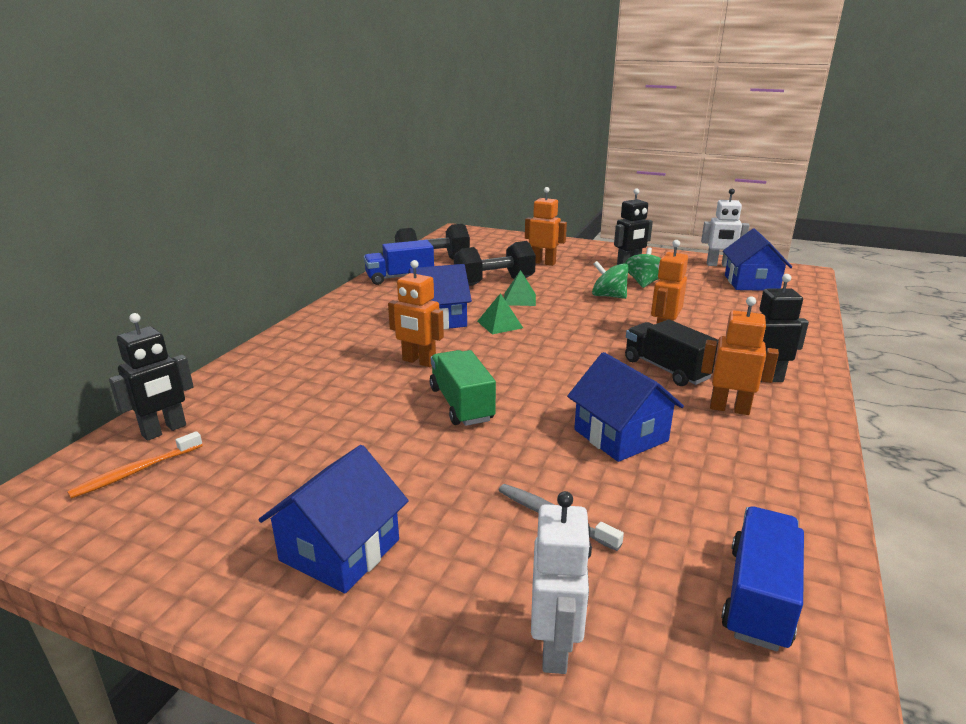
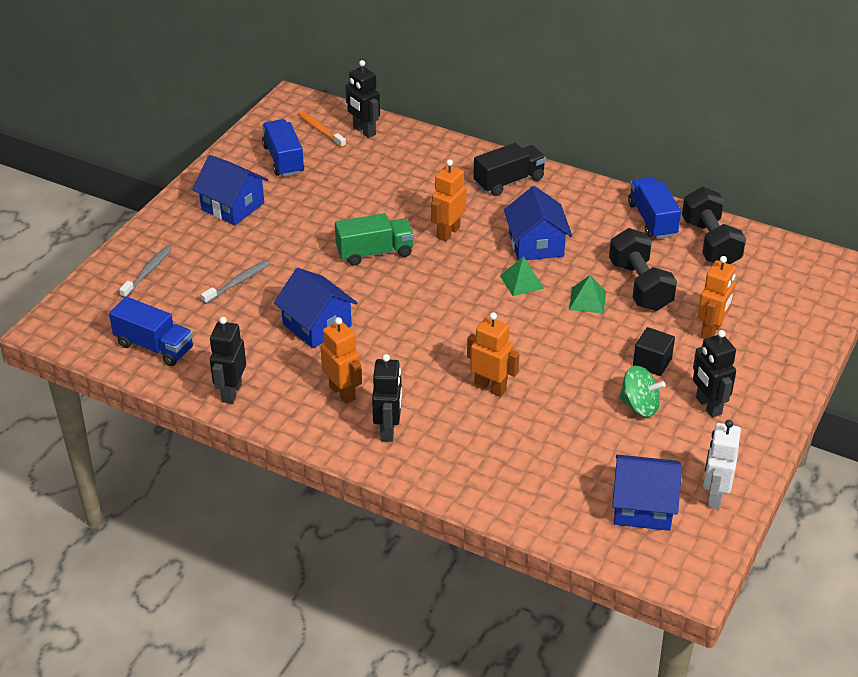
camera: 95 degrees right, 15 degrees up
white robot [531,491,592,674] -> grey toothbrush [119,246,172,298]
blue house [567,352,684,462] -> blue house turned 75 degrees clockwise [274,268,358,348]
green spinning top [592,261,629,299] -> none
black truck [625,320,719,386] -> black truck moved to [473,143,546,196]
orange robot [701,296,779,415] -> orange robot turned 60 degrees counterclockwise [320,317,362,404]
none -> black robot [210,317,246,404]
none -> blue truck [262,119,304,177]
none -> black cube [633,327,675,376]

